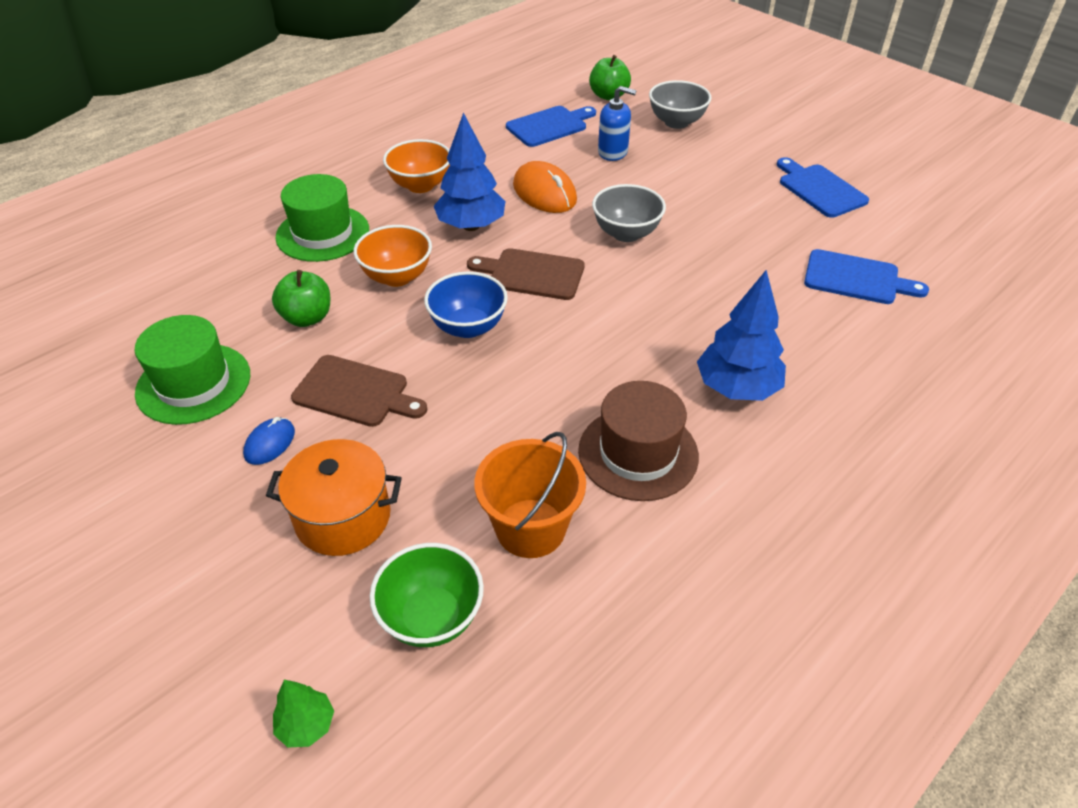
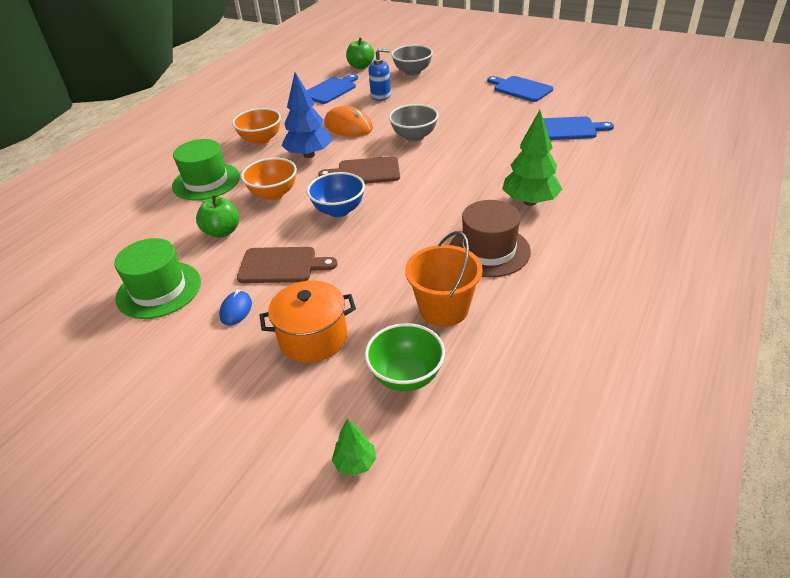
camera: 15 degrees left, 5 degrees down
blue tree [697,270,786,401] -> green tree [502,110,562,206]

